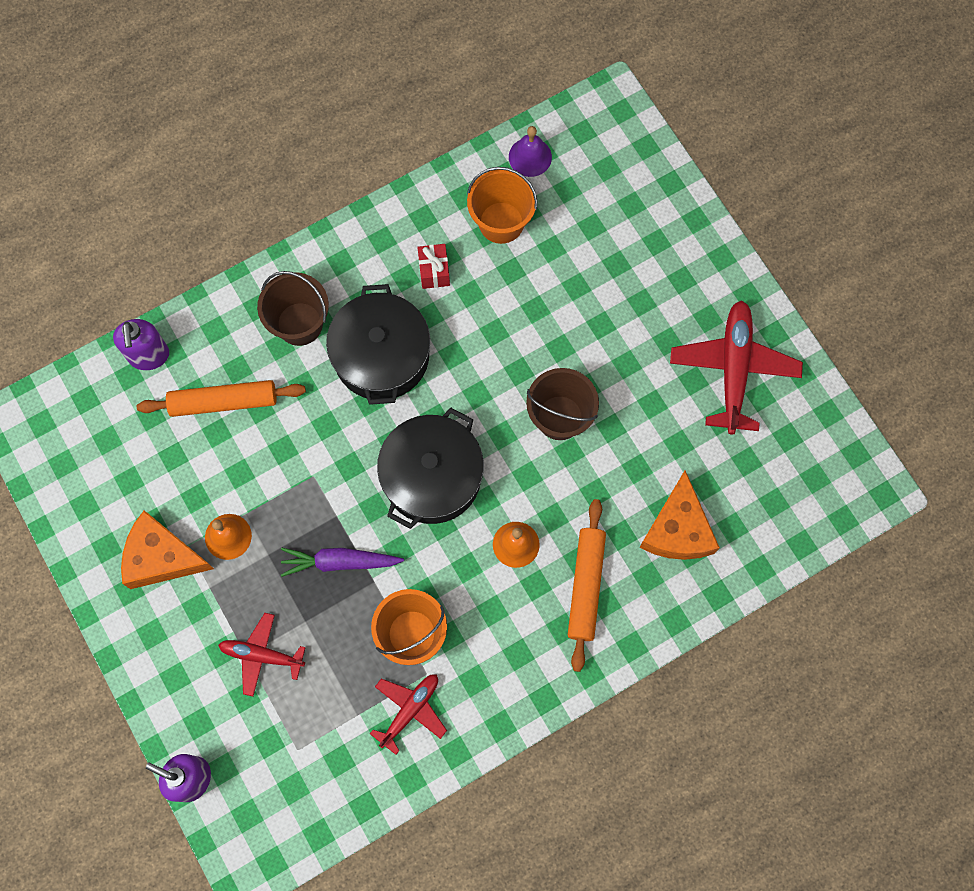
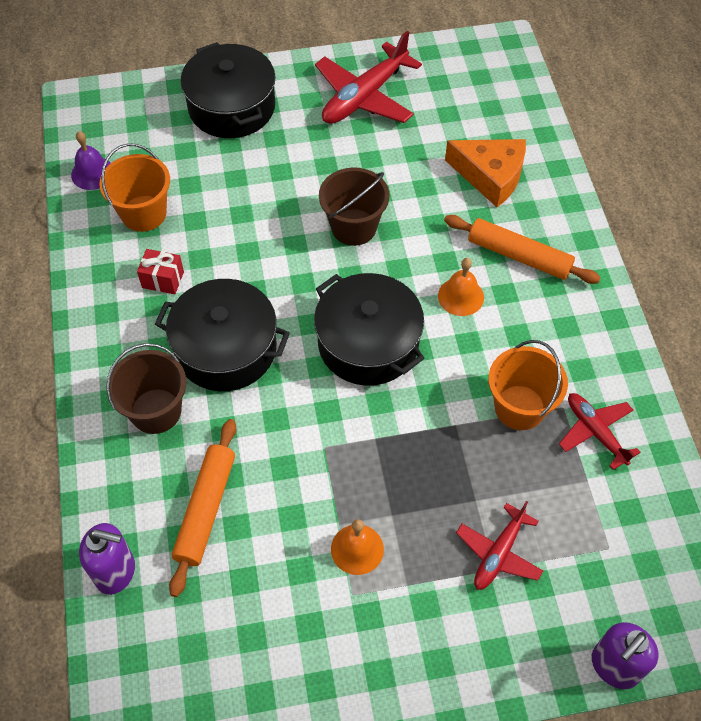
camera: 70 degrees left, 15 degrees down
orange cheese [121,510,214,589] -> none
purple carrot [281,548,404,577] -> none
red plane [670,300,803,434] -> red plane turned 75 degrees counterclockwise [315,31,422,124]
none -> black pot [181,42,276,138]

